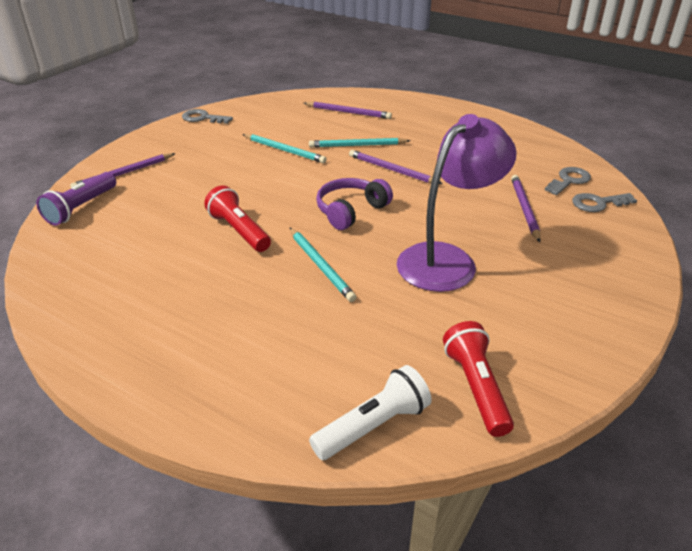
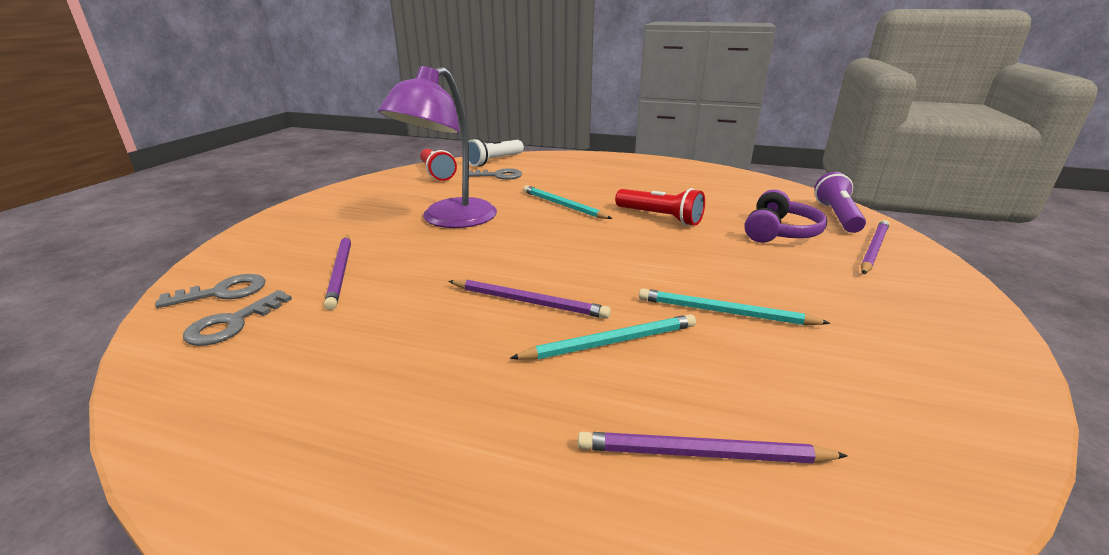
camera: 165 degrees right, 10 degrees down
grey key [182,109,233,124] -> grey key moved to [469,168,522,180]
purple headphones [316,178,393,230] -> purple headphones moved to [744,190,827,243]

